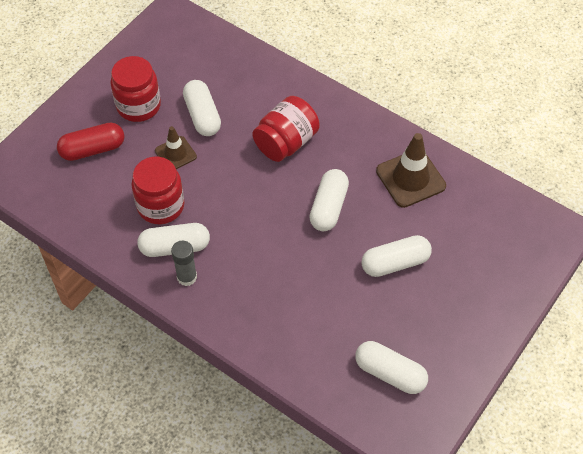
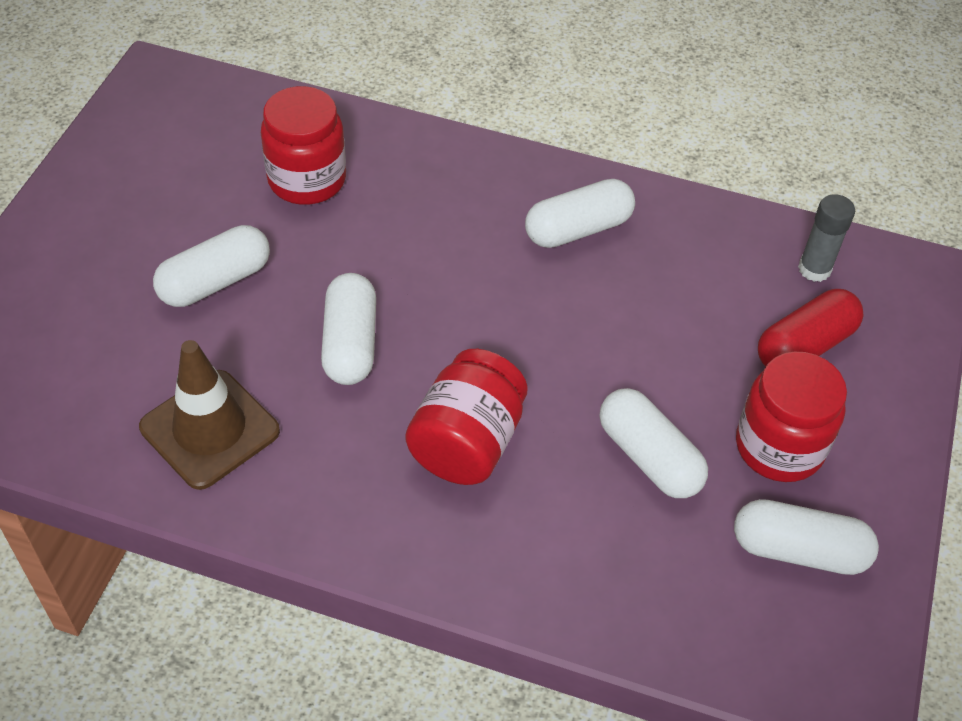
camera: 160 degrees right, 5 degrees down
red jar [131,157,184,224] -> red jar moved to [261,86,346,205]
brown traffic cone [155,126,197,169] -> none
grey glue stick [171,241,197,286] -> grey glue stick moved to [798,194,855,282]
white capsule [355,341,428,394] -> white capsule moved to [734,499,879,575]

